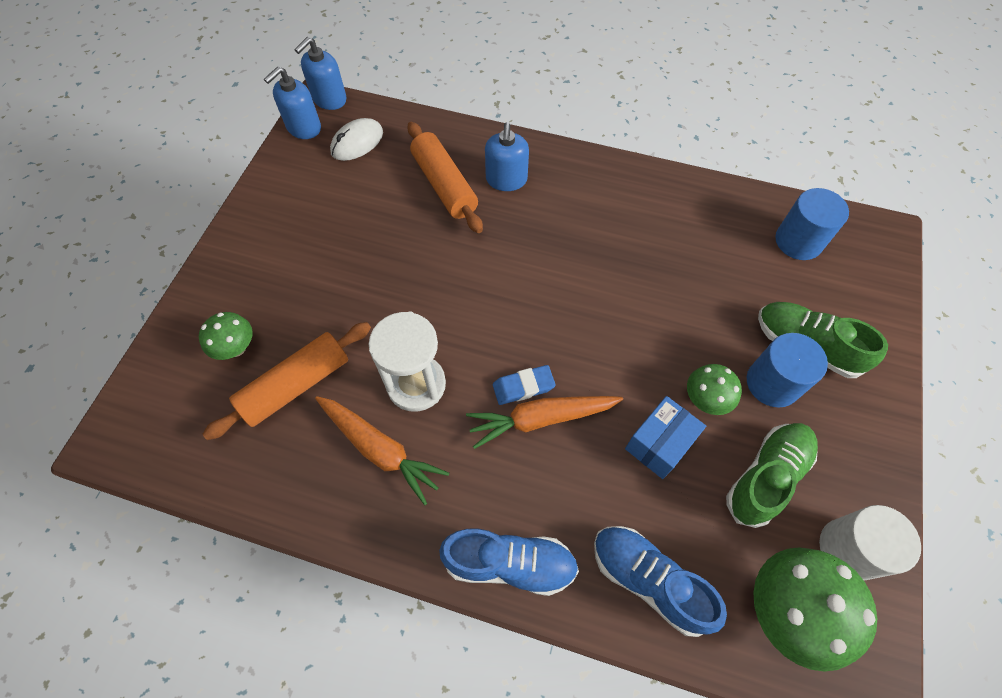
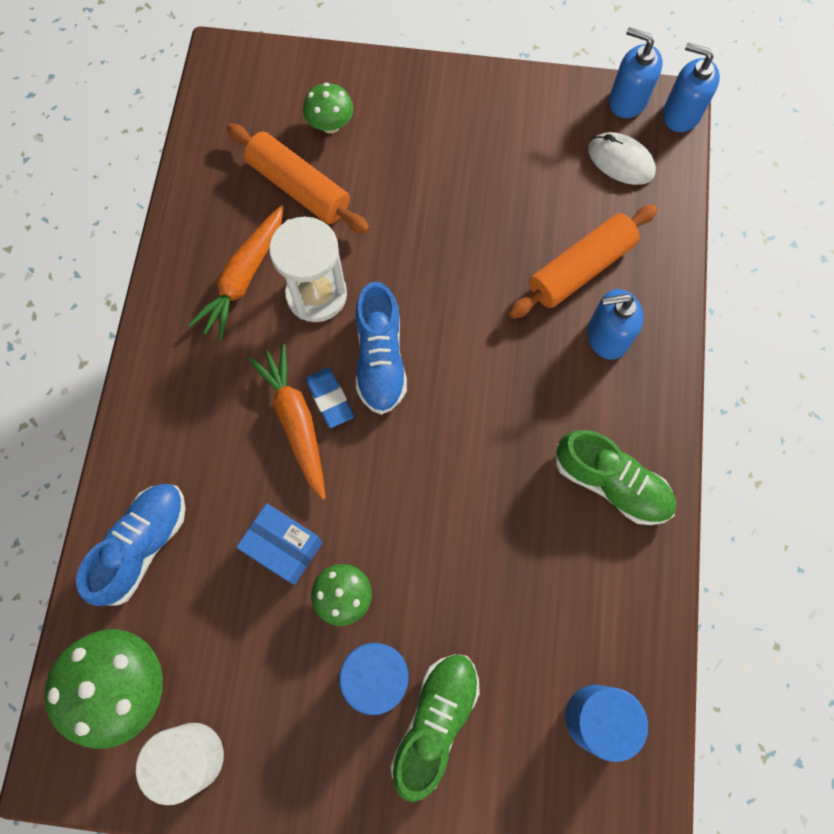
camera: 80 degrees right, 10 degrees up
blue shoe [439,529,579,596] -> blue shoe moved to [356,282,407,415]
green shoe [726,423,818,528] -> green shoe moved to [556,430,677,525]

